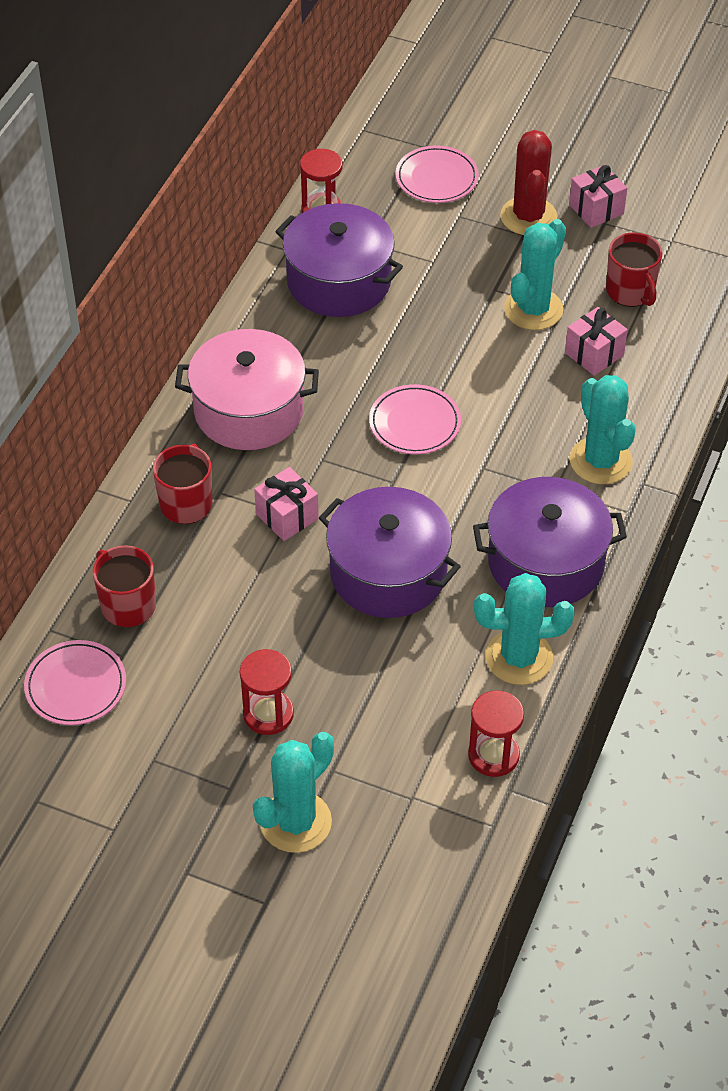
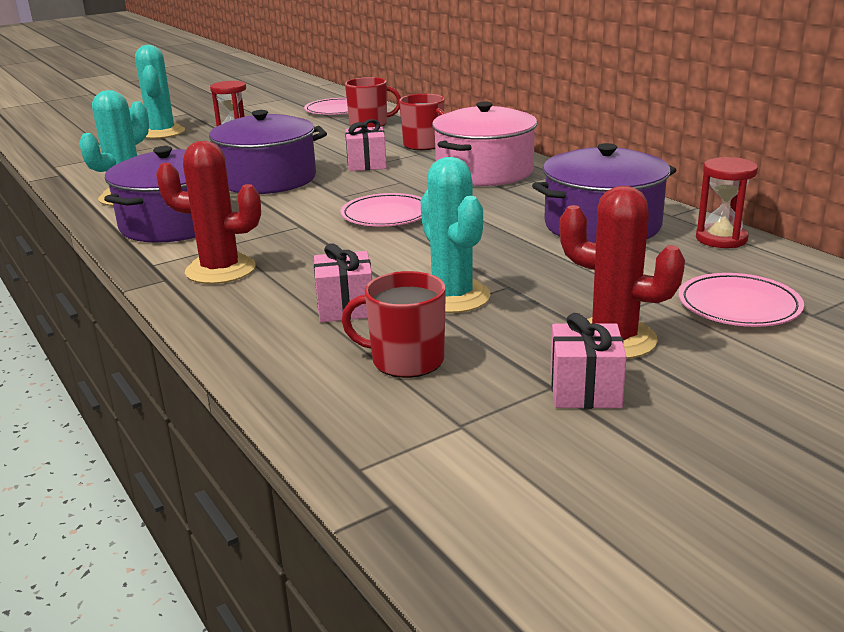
camera: 125 degrees right, 25 degrees down
red hourglass [468,690,524,777] -> none
turquoise cactus [570,375,636,484] -> red cactus [156,141,261,284]

